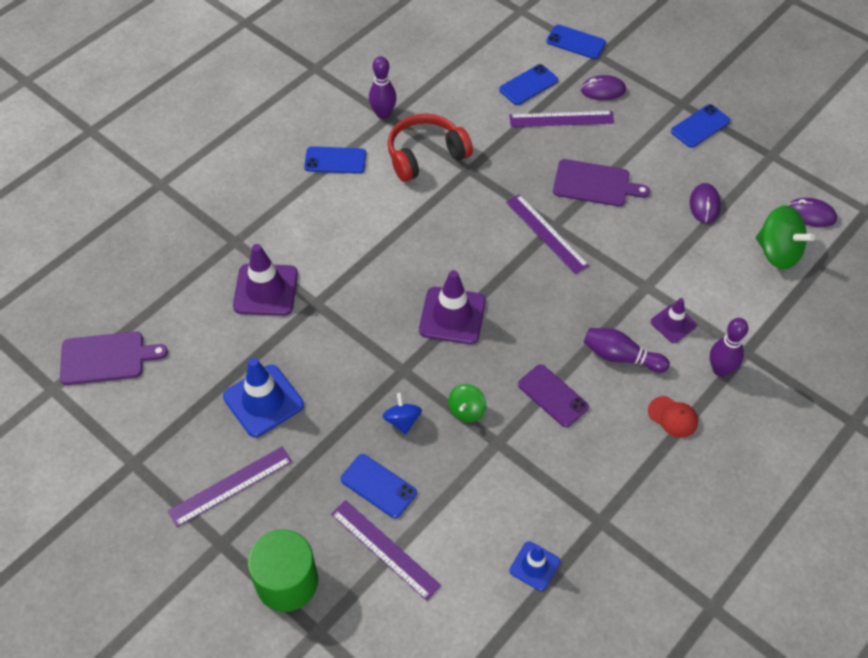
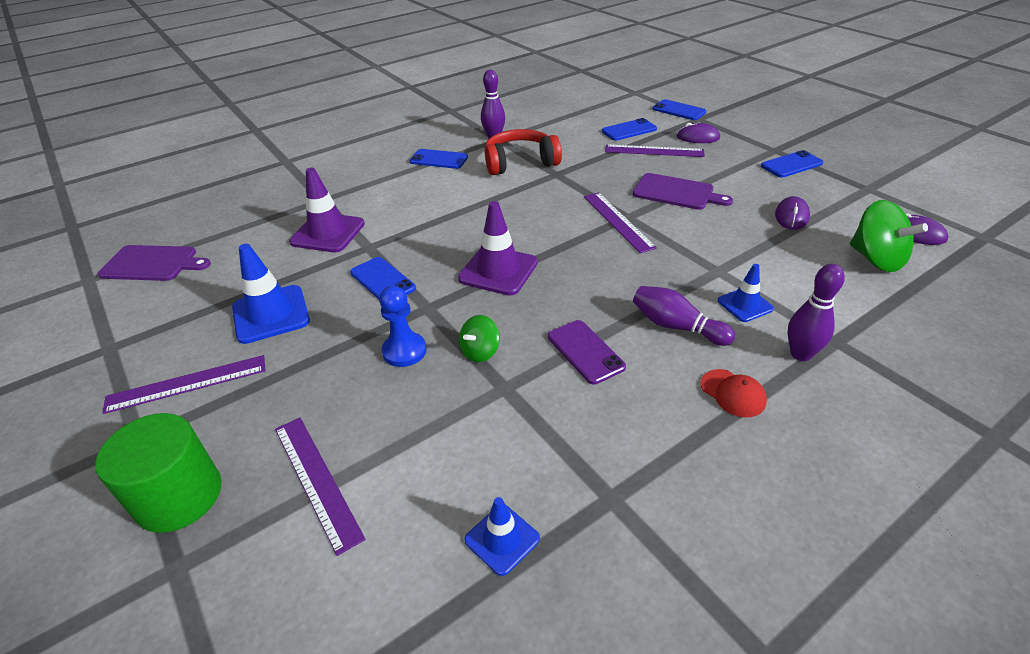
camera: 15 degrees right, 15 degrees down
blue phone [341,454,417,518] -> blue phone moved to [350,257,416,299]
blue spinning top [383,393,422,435] -> blue pawn [379,286,426,367]
purple traffic cone [651,298,697,343] -> blue traffic cone [718,264,774,322]

